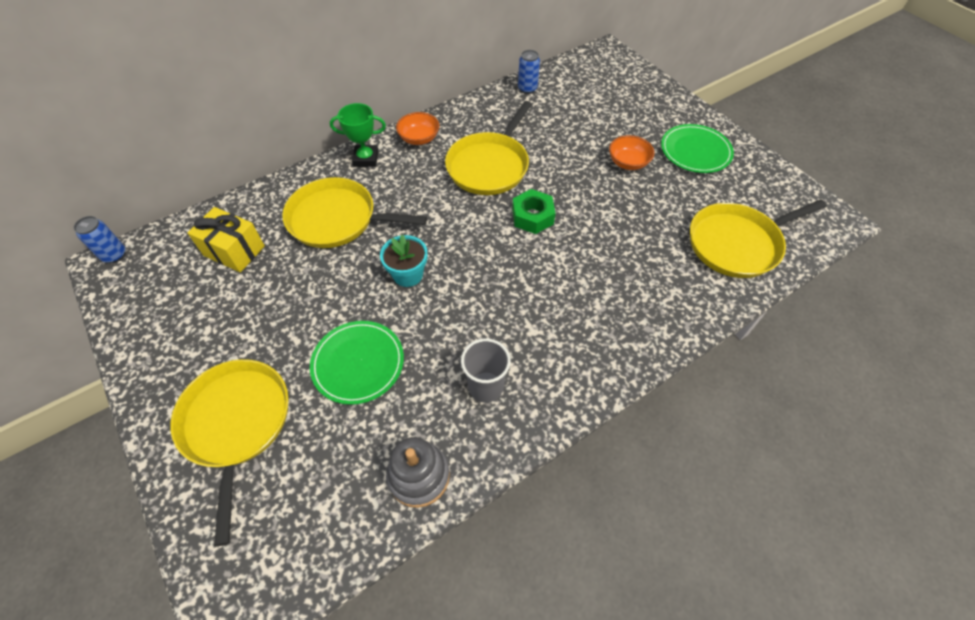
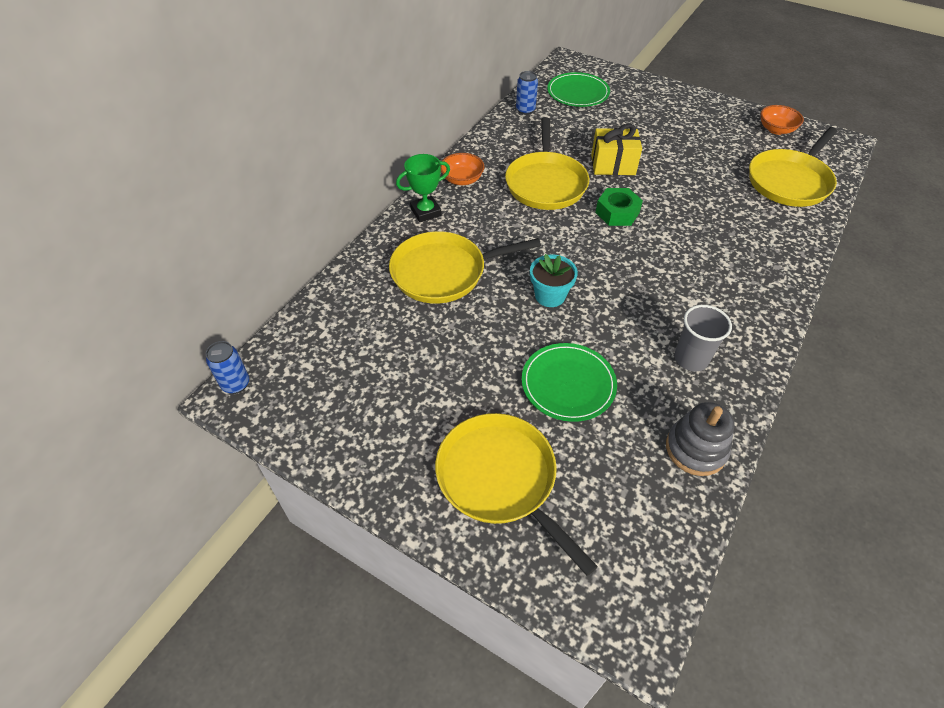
camera: 25 degrees left, 5 degrees down
yellow gift [187,207,265,272] -> yellow gift moved to [591,124,642,175]
orange bowl [609,135,654,170] -> orange bowl moved to [760,105,804,135]
green plate [661,124,734,173] -> green plate moved to [547,72,610,107]

